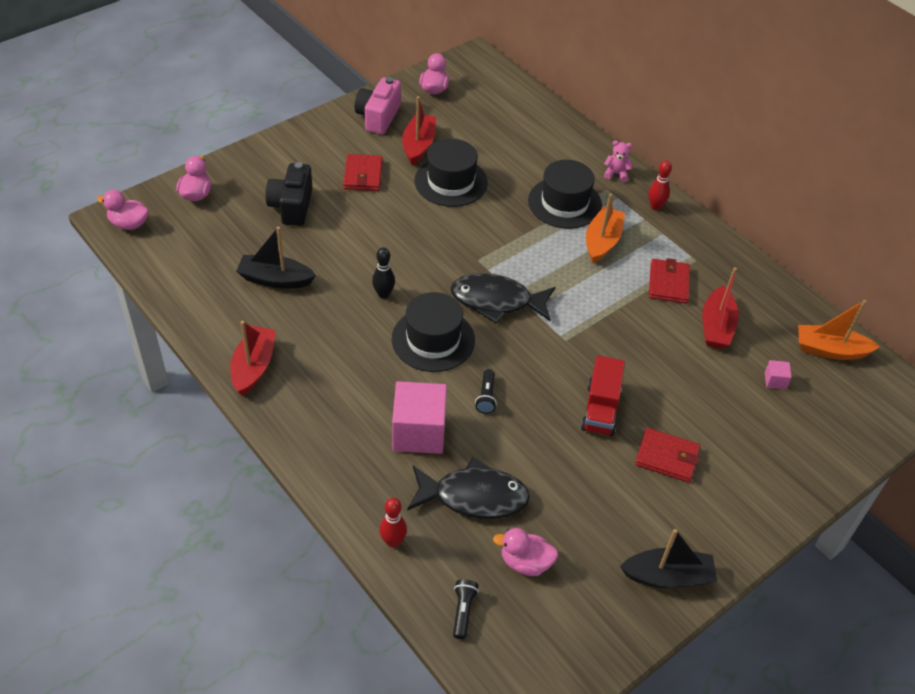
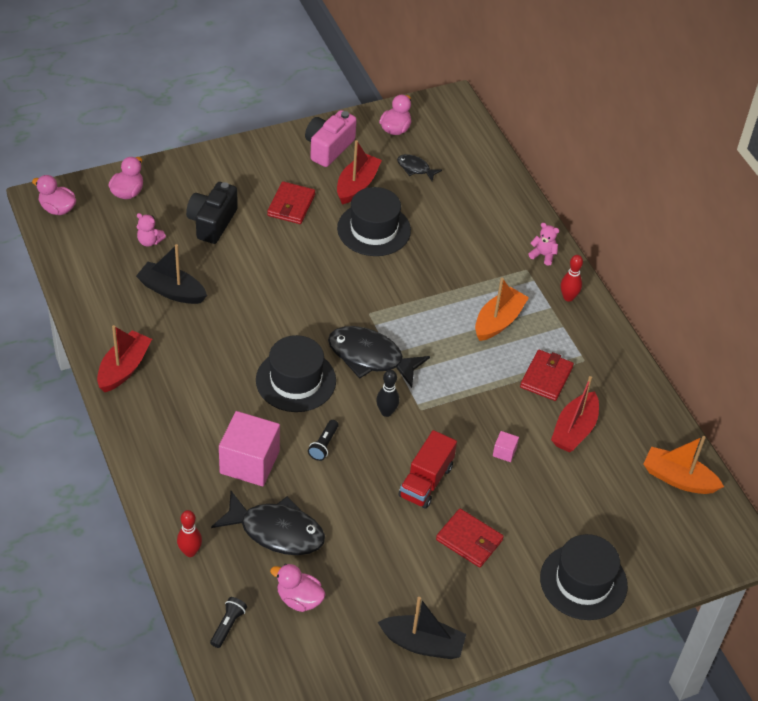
camera: 15 degrees right, 0 degrees up
black bowling pin [372,247,395,299] -> black bowling pin moved to [376,370,399,417]
black hat [528,160,602,229] -> black hat moved to [540,534,628,620]
pink cube [765,360,792,390] -> pink cube moved to [493,431,519,462]
none -> pink teddy bear [137,213,166,247]
none -> black fish [397,154,442,181]

